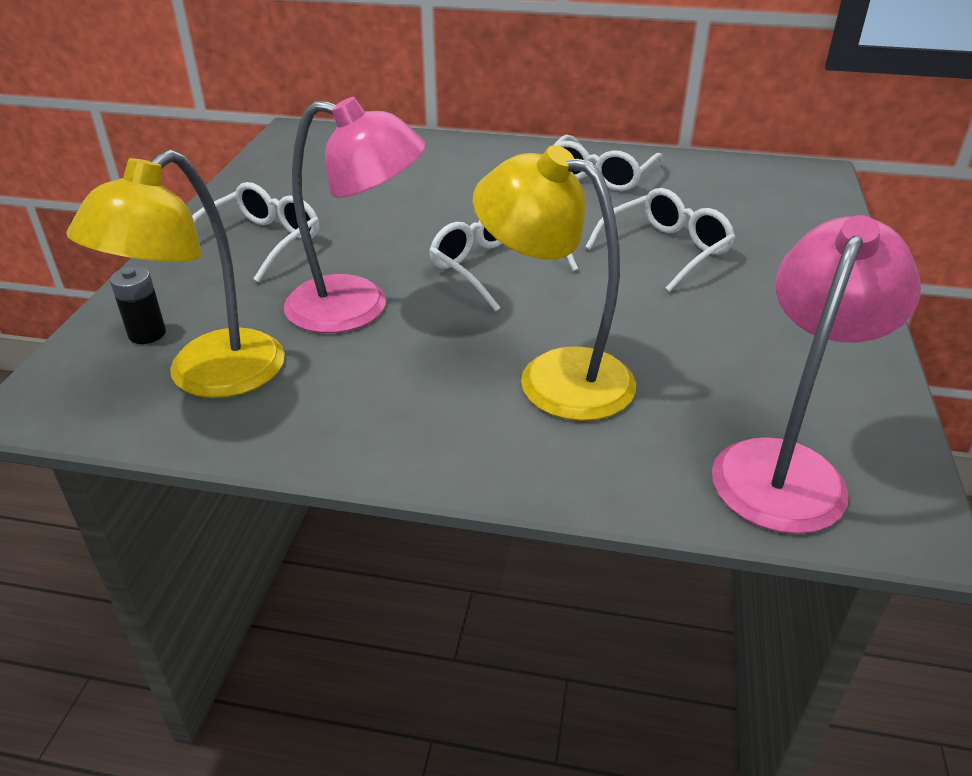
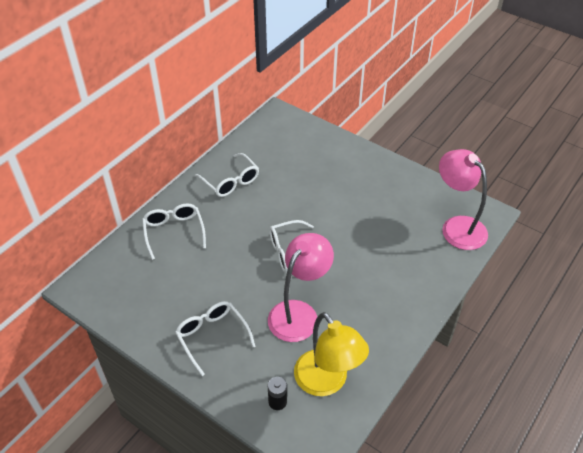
camera: 65 degrees left, 10 degrees up
yellow lamp [473,145,636,421] -> none
white glasses [585,188,735,292] -> white glasses moved to [142,204,206,260]

